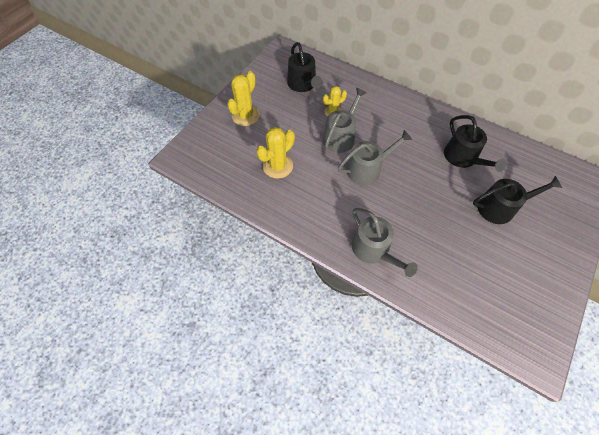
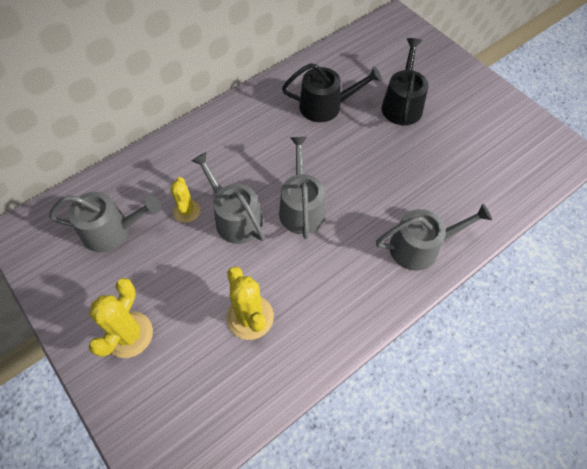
camera: 70 degrees left, 0 degrees up
yellow cactus [227,71,260,126] -> yellow cactus turned 60 degrees clockwise [89,278,153,358]
black watering can [287,42,322,92] -> grey watering can [49,192,161,252]

